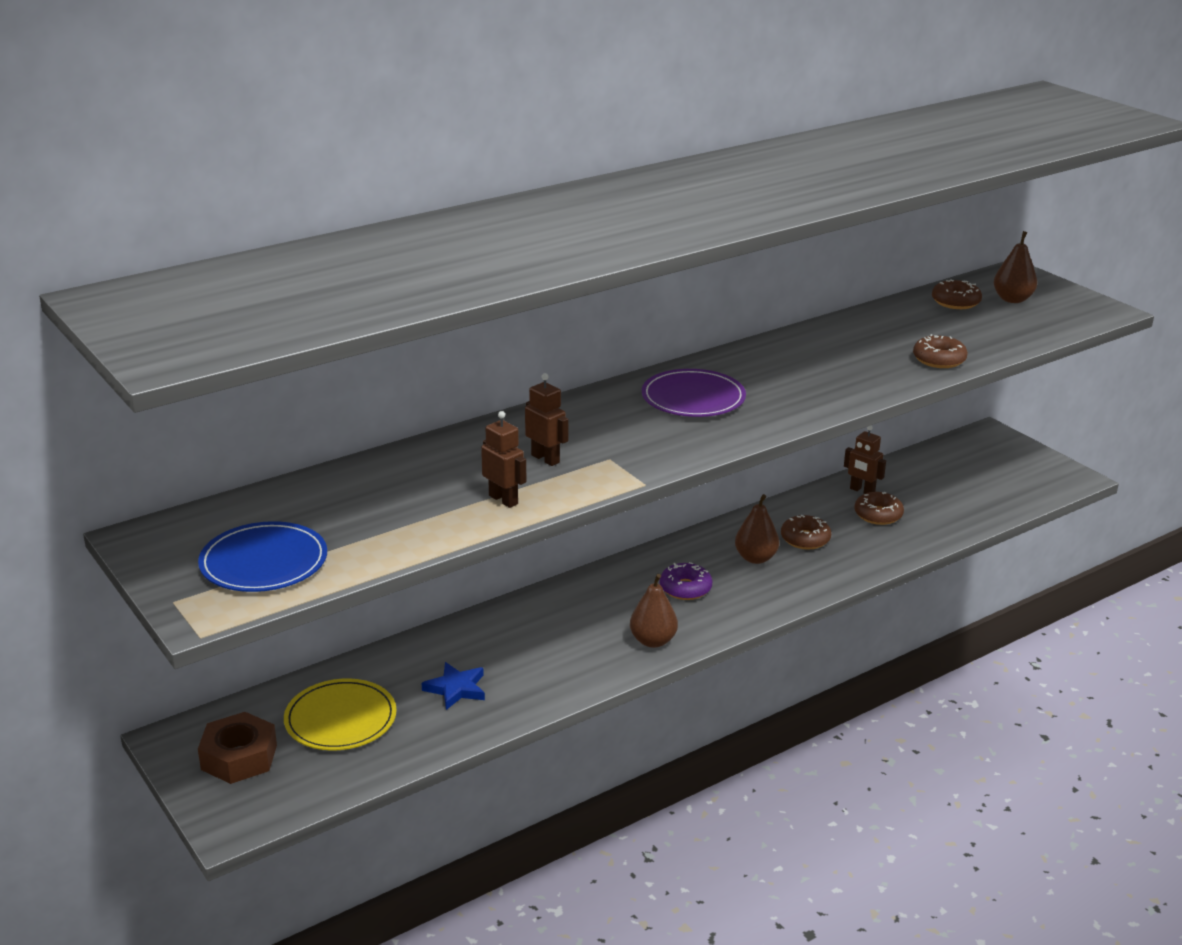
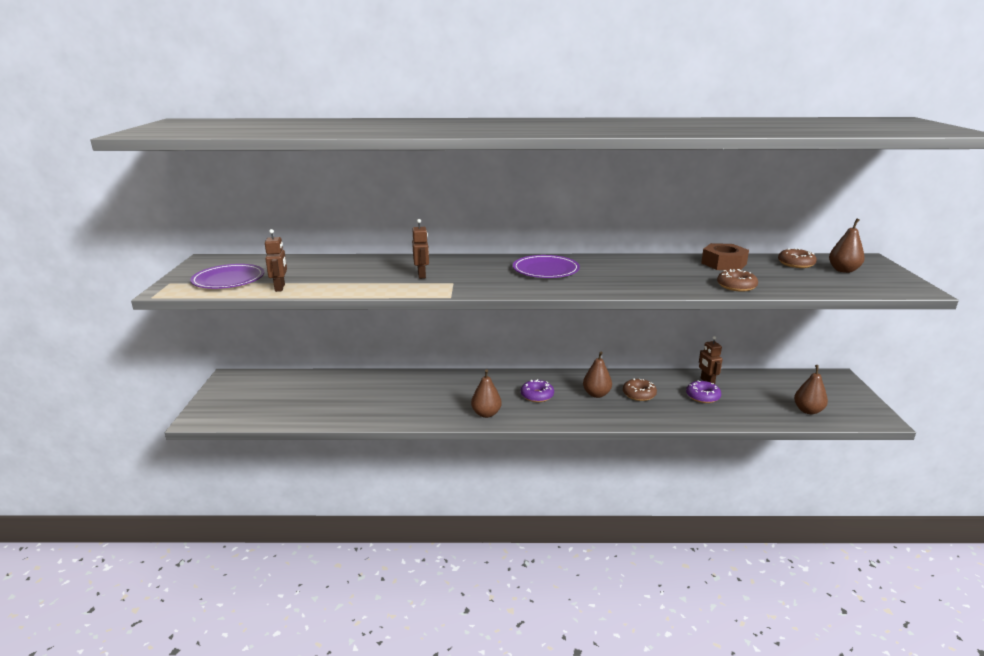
camera: 35 degrees right, 5 degrees down
blue plate [198,521,327,592] -> purple plate [190,264,264,289]
brown nut [198,712,277,784] -> brown nut moved to [701,243,749,270]
yellow plate [284,678,397,751] -> none
blue star [422,662,485,710] -> none
brown robot [481,411,526,508] -> brown robot moved to [265,229,287,292]
brown donut [854,492,904,525] -> purple donut [686,381,721,403]
none -> brown pear [794,365,828,414]

